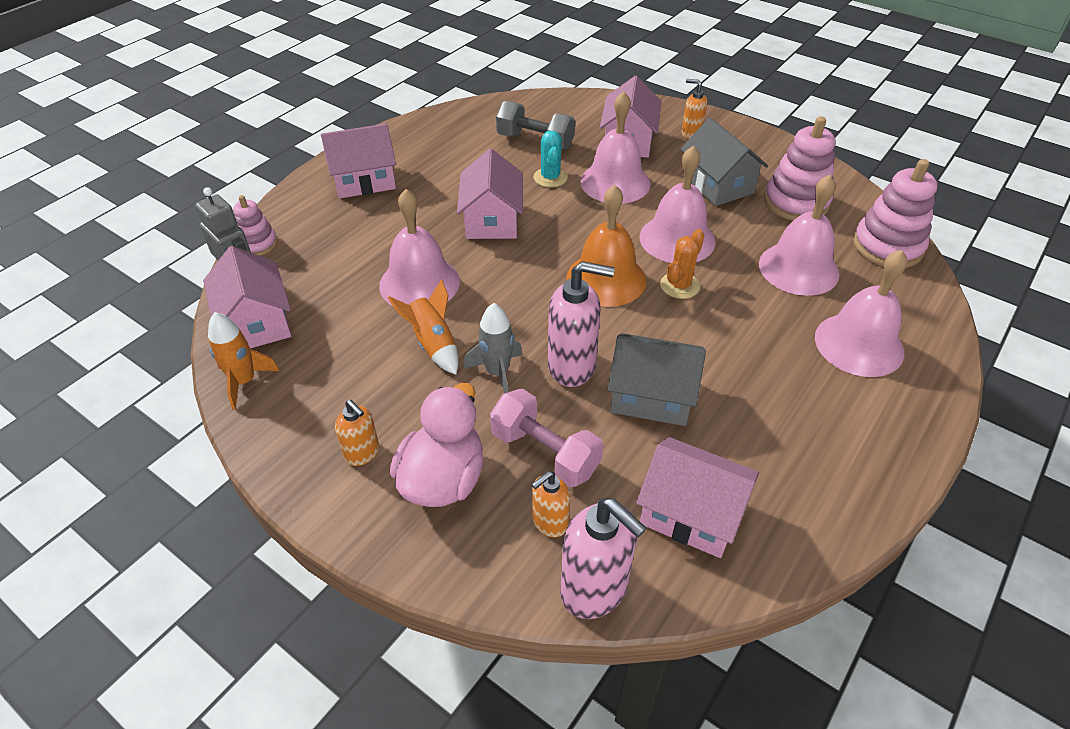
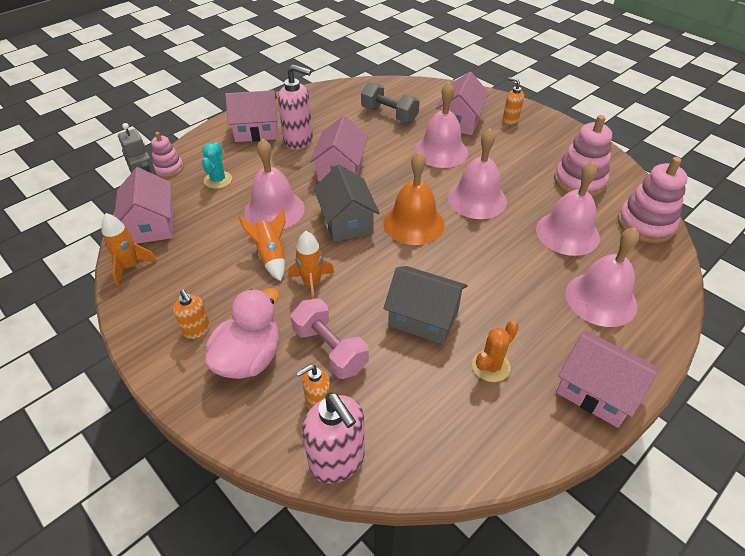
camera: 10 degrees right, 0 degrees up
grey rocket [464,303,522,394] -> orange rocket [288,231,334,299]
turquoise cactus [534,131,568,187] -> turquoise cactus moved to [202,142,232,189]
pink soap dispenser [548,261,615,387] -> pink soap dispenser moved to [278,65,313,150]
pink house [636,437,759,558] -> pink house moved to [556,331,657,428]
orange cactus [660,229,704,299] -> orange cactus moved to [472,320,519,382]
grey house [680,117,768,206] -> grey house moved to [314,164,380,242]

